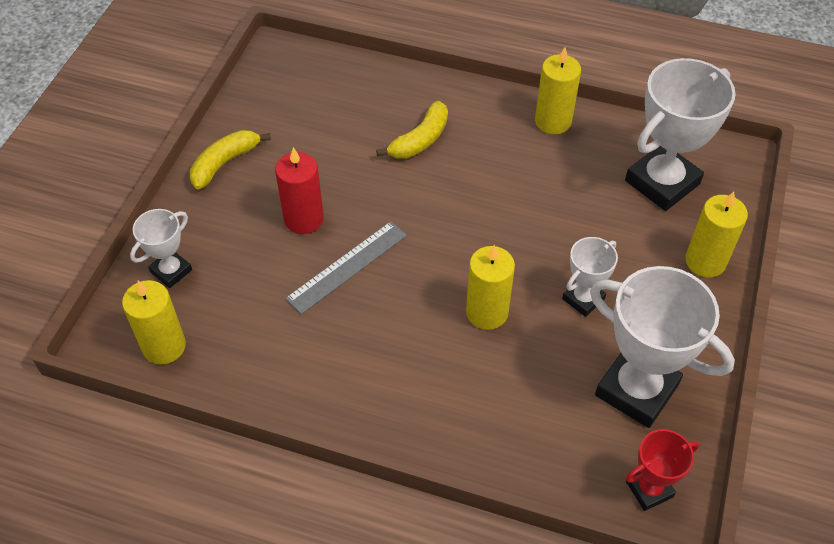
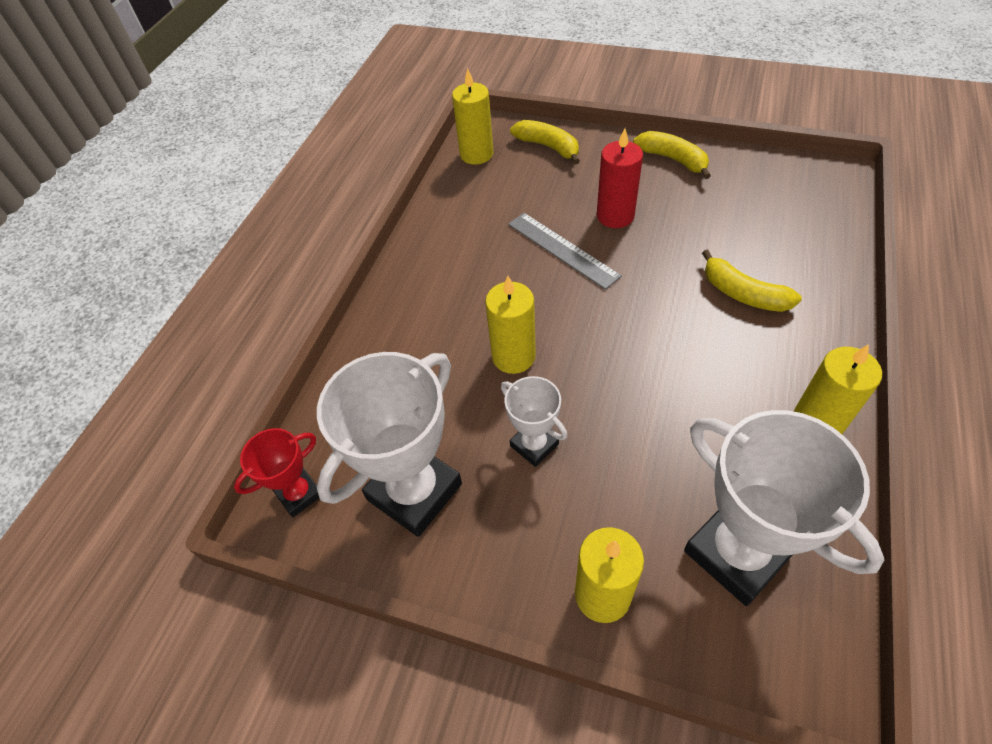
camera: 95 degrees right, 0 degrees up
white trophy [130,209,192,288] -> yellow banana [510,120,580,165]
red trophy [626,429,699,511] -> red trophy turned 75 degrees clockwise [234,428,319,517]

